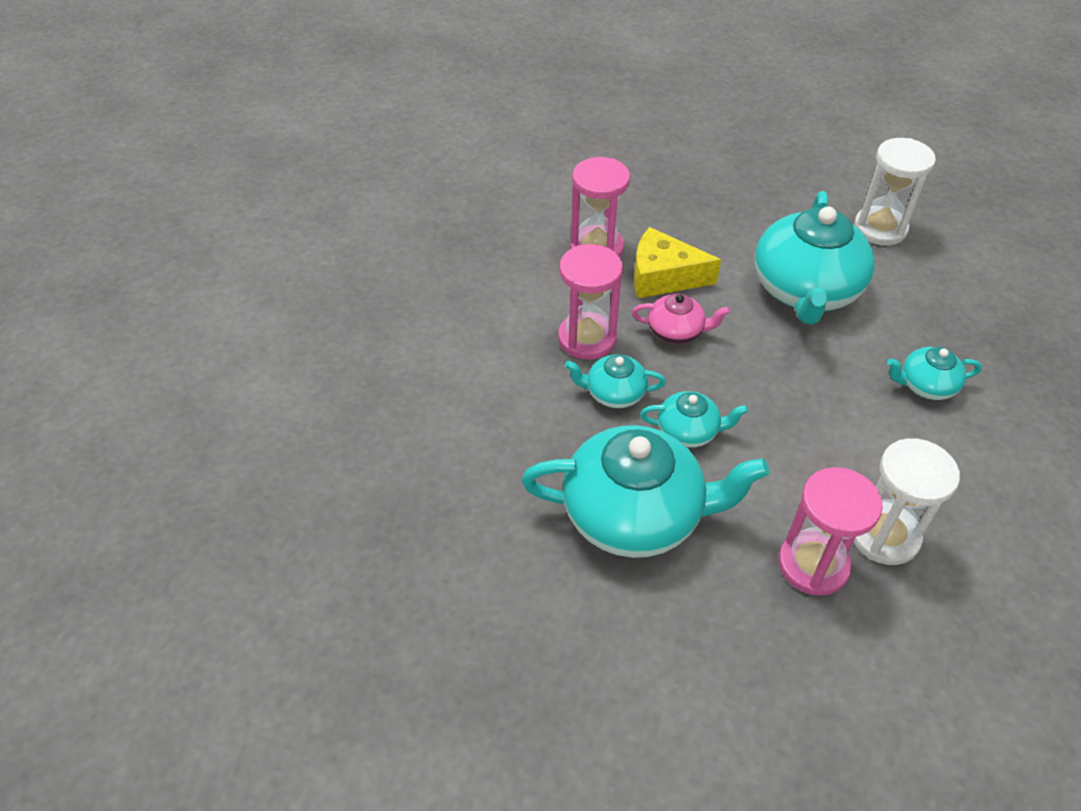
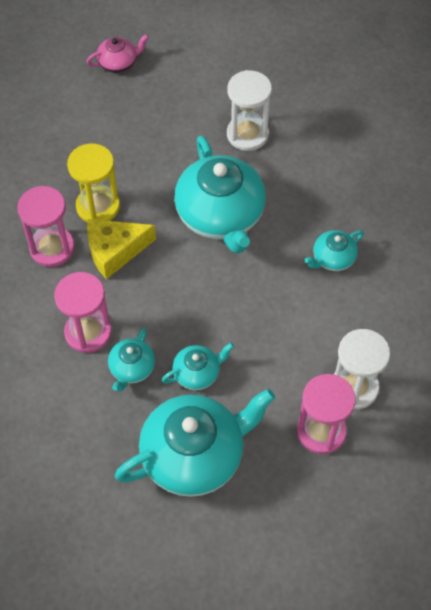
camera: 30 degrees left, 10 degrees up
turquoise teapot [565,354,666,408] -> turquoise teapot turned 45 degrees counterclockwise [108,328,155,391]
pink teapot [632,294,730,344] -> pink teapot moved to [86,34,149,73]
none -> yellow hourglass [67,144,120,222]

